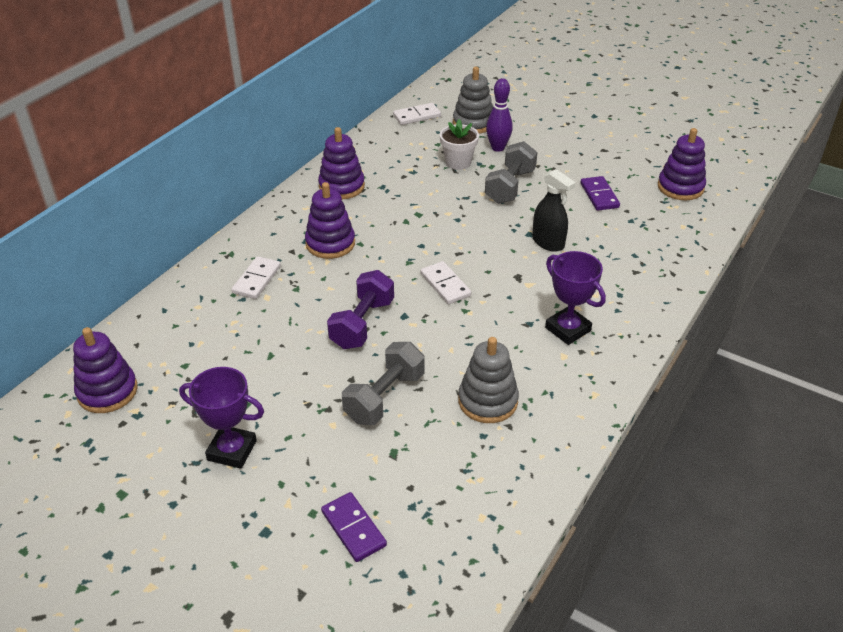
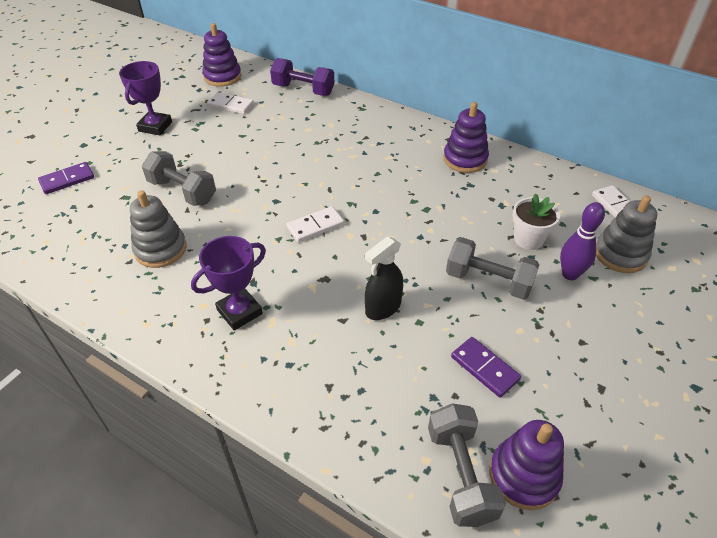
camera: 90 degrees right, 5 degrees up
white domino [231,256,281,299] -> white domino moved to [207,92,254,114]
purple stacking toy [305,182,355,259] -> none
purple dumbbell [327,270,394,349] -> purple dumbbell moved to [270,58,334,96]
purple domino [580,176,620,211] -> purple domino turned 60 degrees clockwise [451,337,521,398]
none -> grey dumbbell [428,403,506,527]

